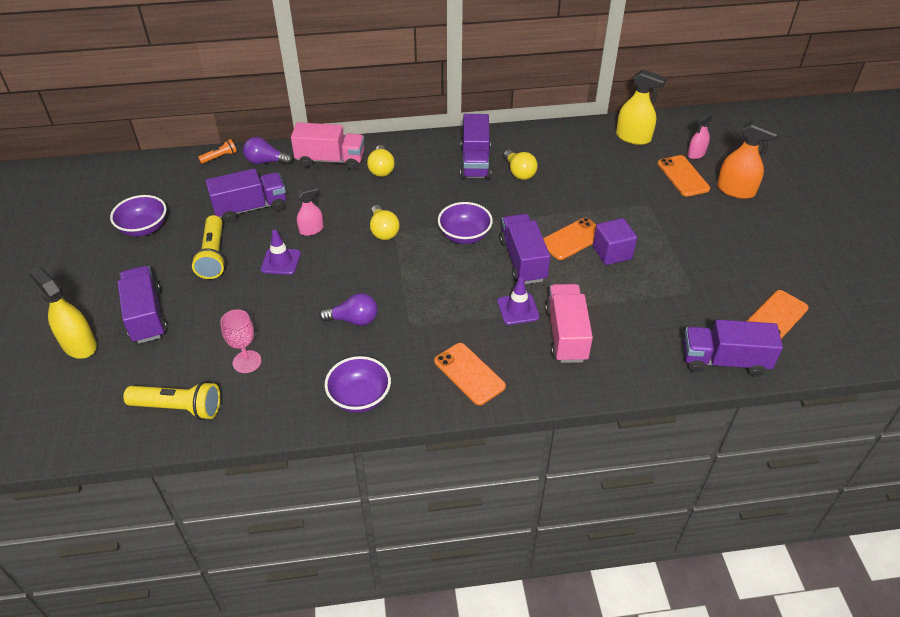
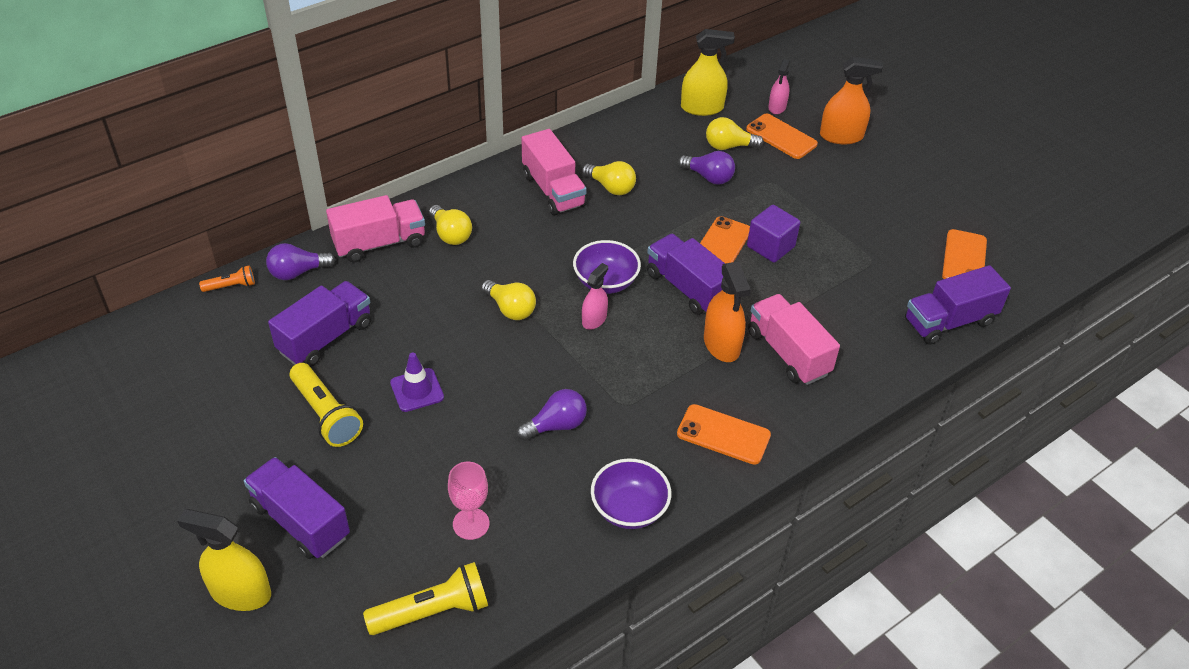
camera: 30 degrees left, 0 degrees up
purple bowl [110,195,167,237] -> none
orange flashlight [198,139,237,164] -> orange flashlight turned 45 degrees clockwise [199,265,255,292]
pink spray bottle [297,185,324,236] -> pink spray bottle moved to [582,263,608,330]
purple truck [460,114,491,179] -> pink truck [521,129,587,215]
purple traffic cone [497,277,540,325] -> orange spray bottle [704,262,751,362]
none -> purple light bulb [678,151,735,185]
none -> yellow light bulb [706,117,764,150]

